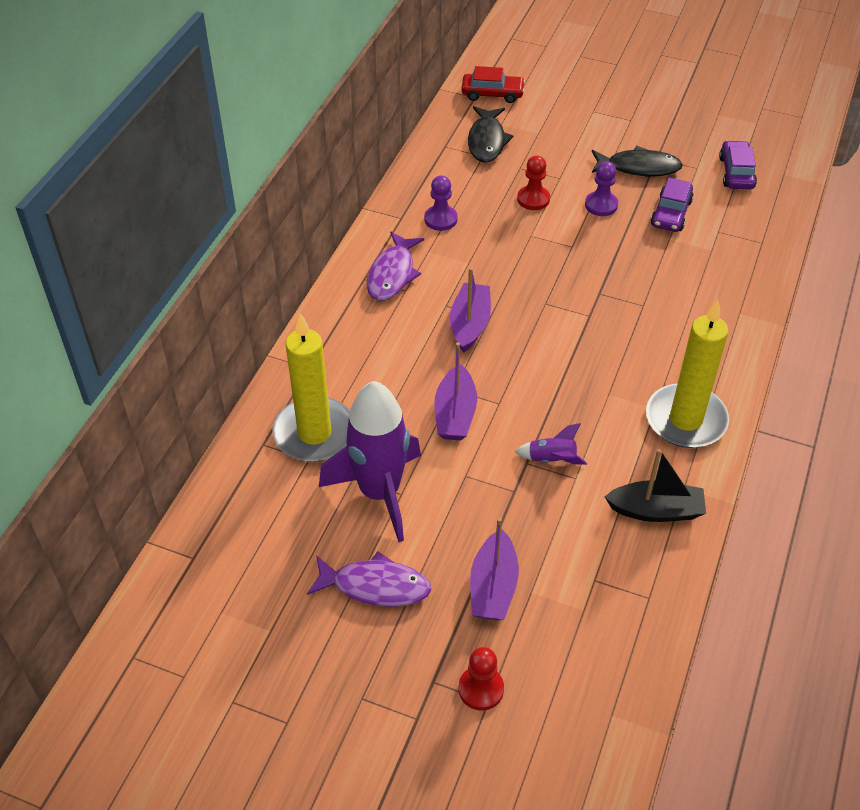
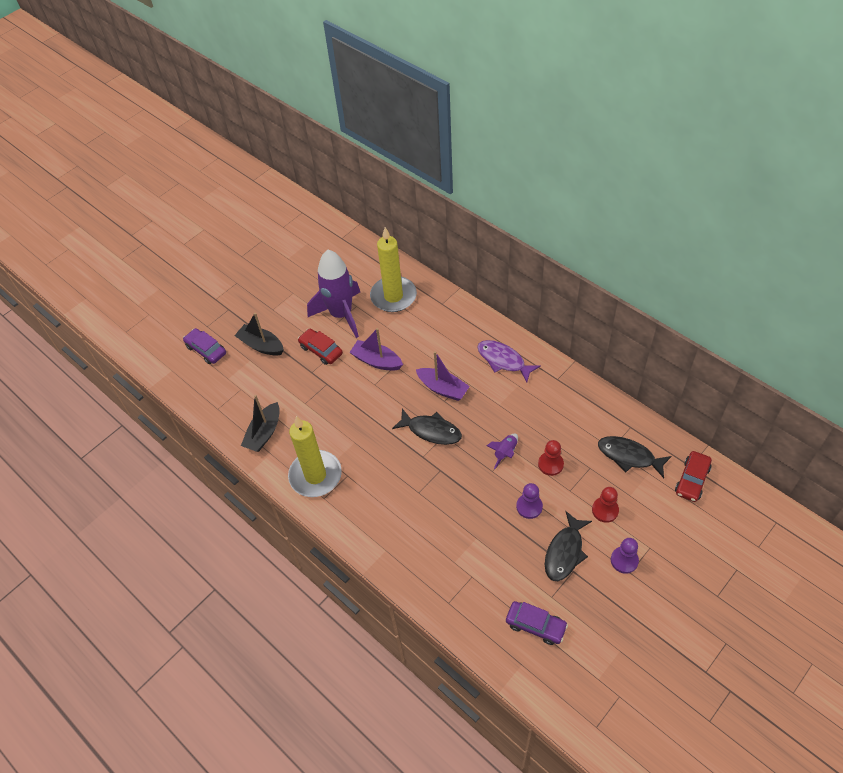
camera: 115 degrees right, 5 degrees up
purple fish [307,552,431,607] -> none
purple pawn [424,175,458,231] -> purple pawn moved to [611,538,639,574]
red pawn [458,647,504,710] -> red pawn moved to [592,487,619,523]
purple boat [470,517,519,621] -> black boat [234,313,284,355]
purple rocket [515,423,587,465] -> purple rocket moved to [487,434,518,469]
purple car [651,177,694,232] -> purple car moved to [183,328,226,364]
none -> red car [298,329,343,365]
none -> black fish [392,408,462,445]

